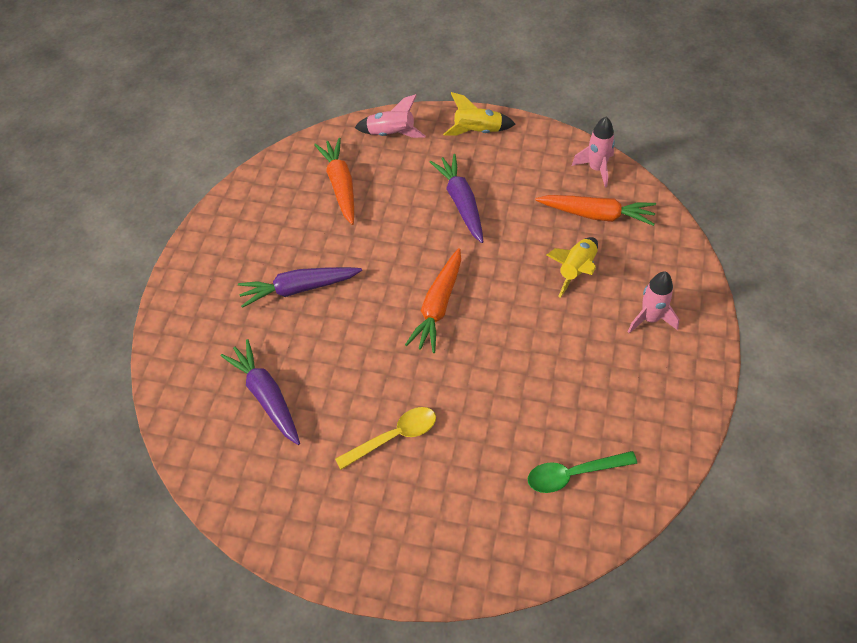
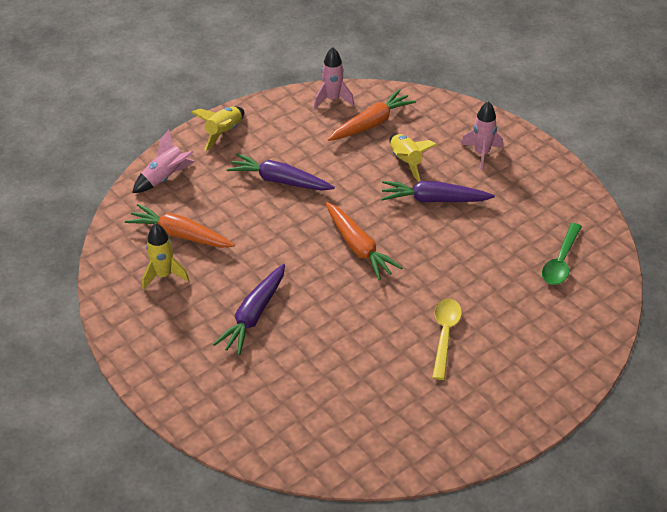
camera: 55 degrees left, 10 degrees down
purple carrot [221,339,300,445] -> purple carrot moved to [381,181,495,203]
none -> yellow rocket [142,223,189,290]

